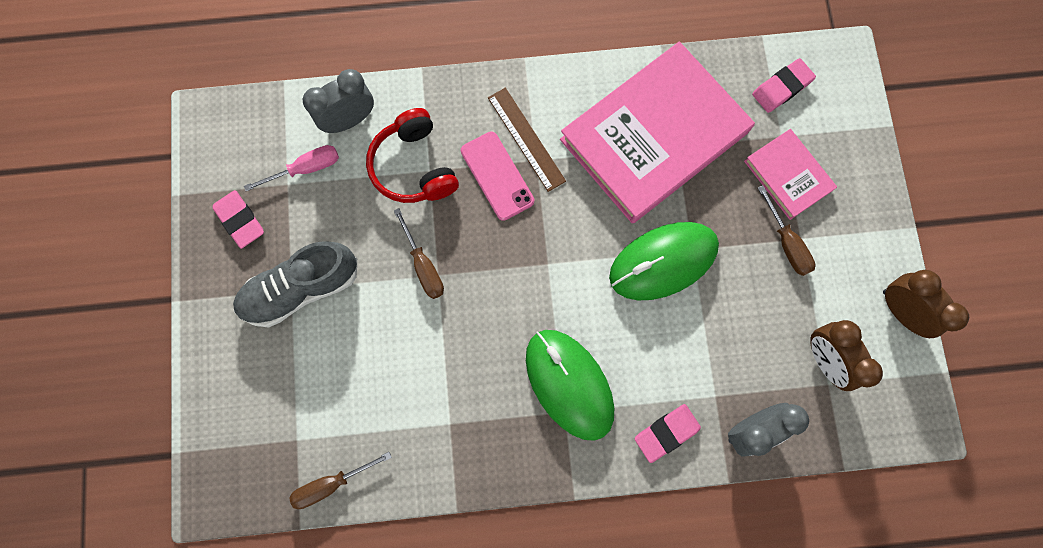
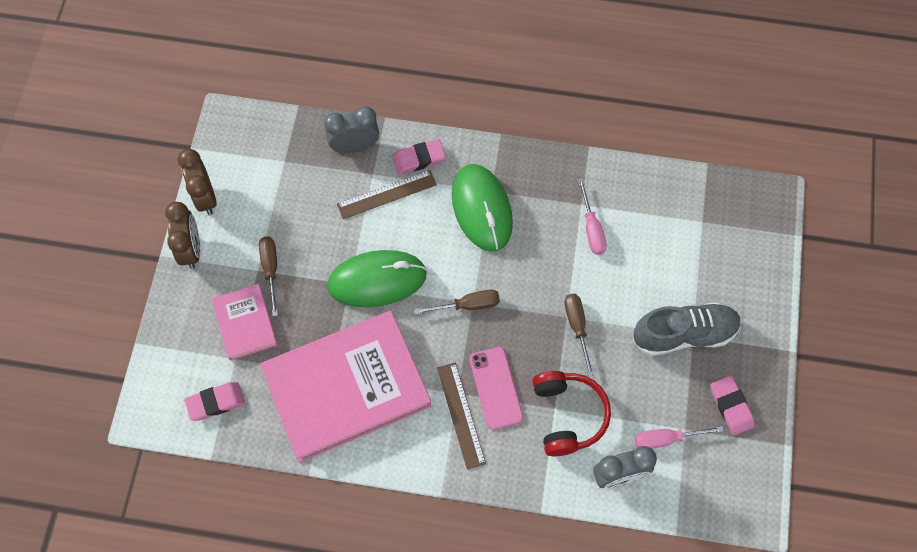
camera: 165 degrees left, 10 degrees down
brown screwdriver [289,452,392,509] -> brown screwdriver moved to [415,290,500,314]
brown clock [810,320,883,391] -> brown clock moved to [165,202,200,269]
none -> brown ruler [337,170,437,219]
none -> pink screwdriver [578,179,607,255]

